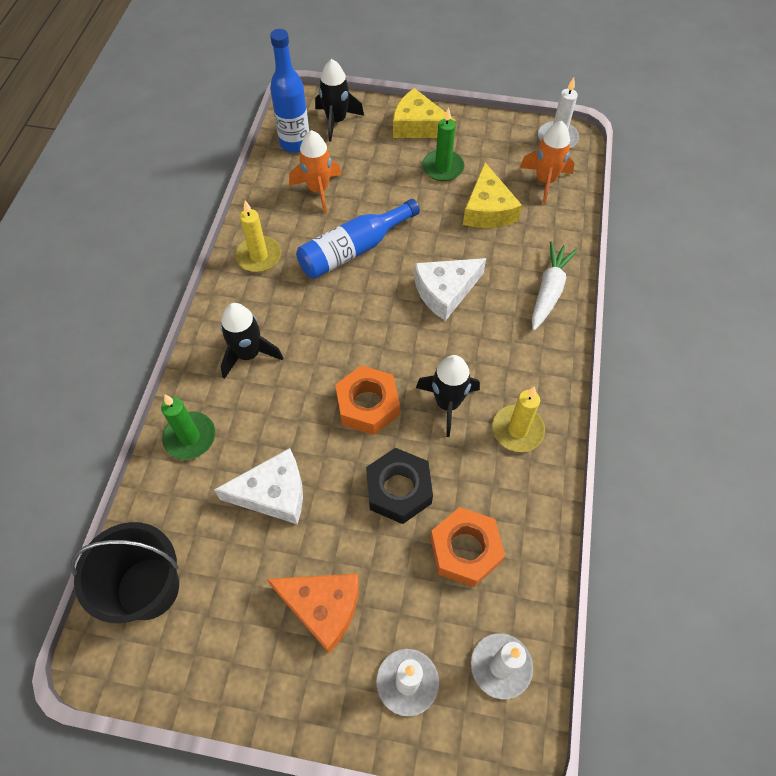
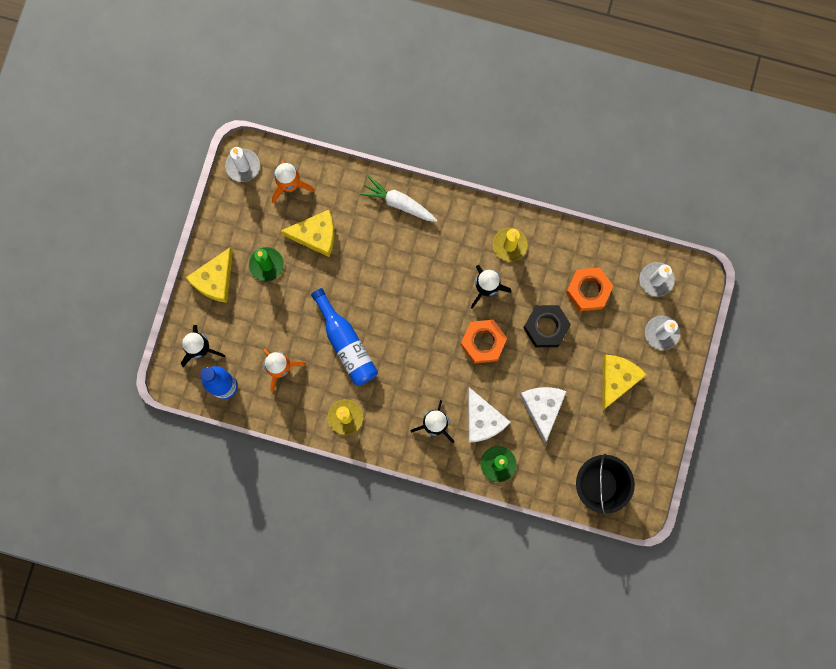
camera: 85 degrees left, 20 degrees up
orange cheese [267,574,359,653] -> yellow cheese [602,355,647,410]
white cheese [414,258,486,321] -> white cheese moved to [468,387,510,443]

